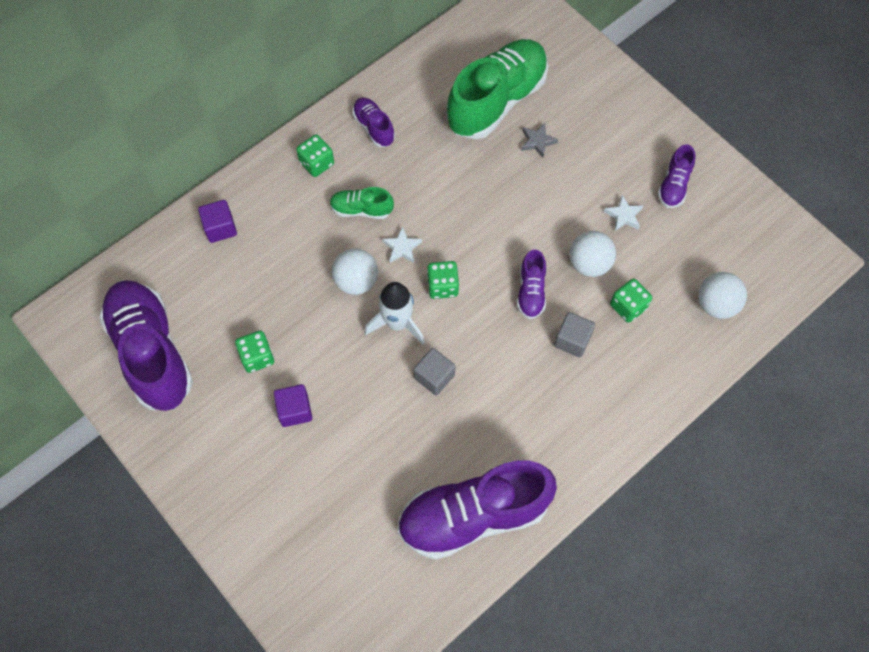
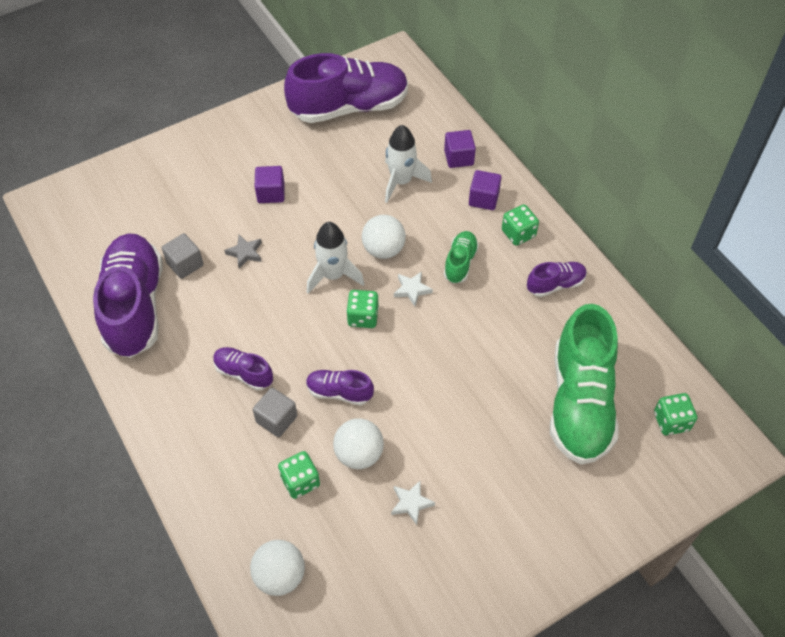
camera: 100 degrees right, 10 degrees down
green dice [235,331,274,373] -> green dice moved to [654,393,697,436]
grey cube [414,348,455,396] -> grey cube moved to [162,233,203,279]
green shoe [447,39,548,139] -> green shoe turned 45 degrees clockwise [550,304,619,465]
grey star [521,123,558,158] -> grey star moved to [224,235,262,268]
purple shoe [658,144,695,208] -> purple shoe moved to [213,347,273,391]
none -> white rocket [385,125,432,203]
none -> purple cube [469,170,502,210]

